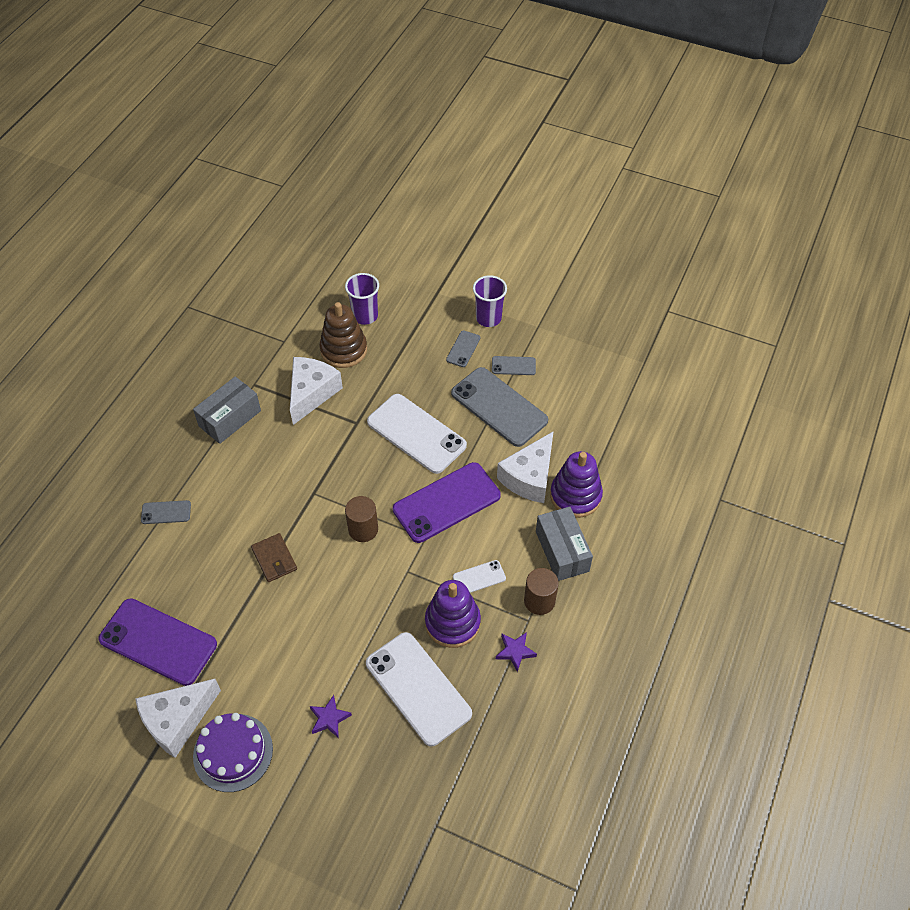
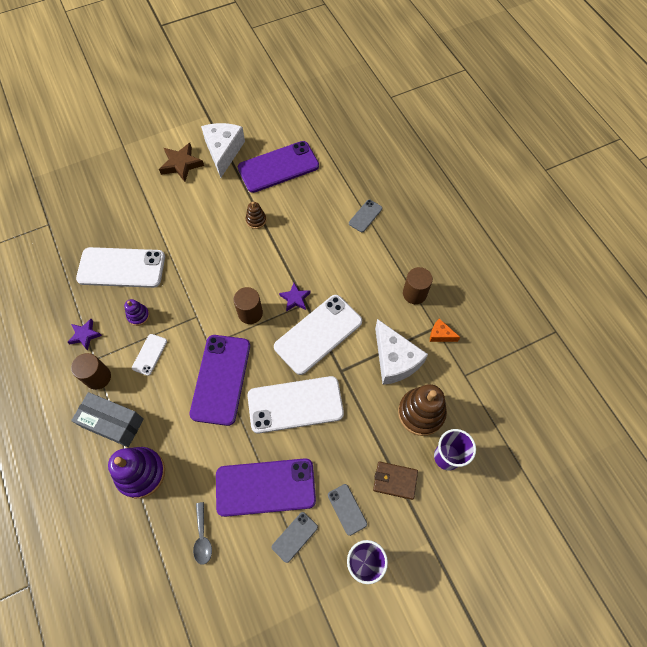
camera: 130 degrees right, 10 degrees up
grey box [193,376,261,444] -> brown cylinder [403,267,433,304]
purple cake [193,713,273,792] -> brown star [159,143,204,182]
brown wallet [251,533,297,582] -> brown wallet moved to [373,461,418,500]
purple star [310,695,352,737] -> purple star moved to [279,283,310,312]
purple stacking toy [425,580,481,648] -> purple stacking toy [124,299,150,326], size x0.51
grey phone [451,367,548,447] -> purple phone [216,458,316,517]
white cheese [497,431,554,503] -> none
none -> grey spoon [193,502,212,565]
none -> brown stacking toy [246,202,266,229]
none -> white phone [274,295,362,375]
none -> orange cheese [430,318,460,342]

